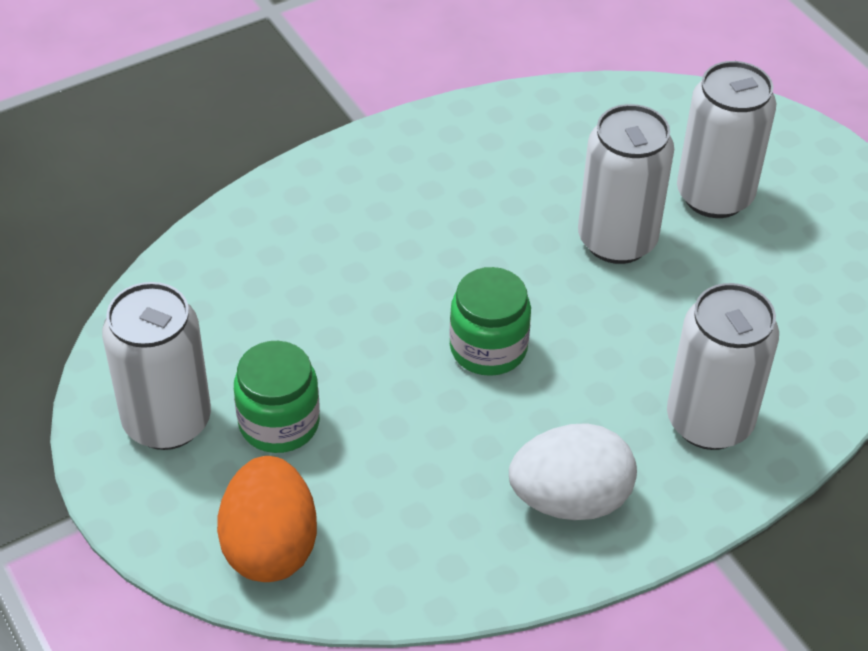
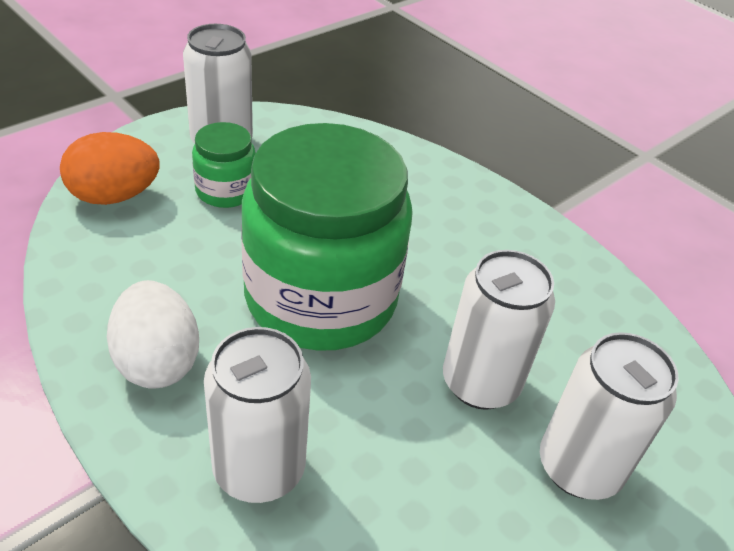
camera: 75 degrees right, 5 degrees down
green jar [449,267,531,376] -> green jar [241,123,413,351], size x2.24

